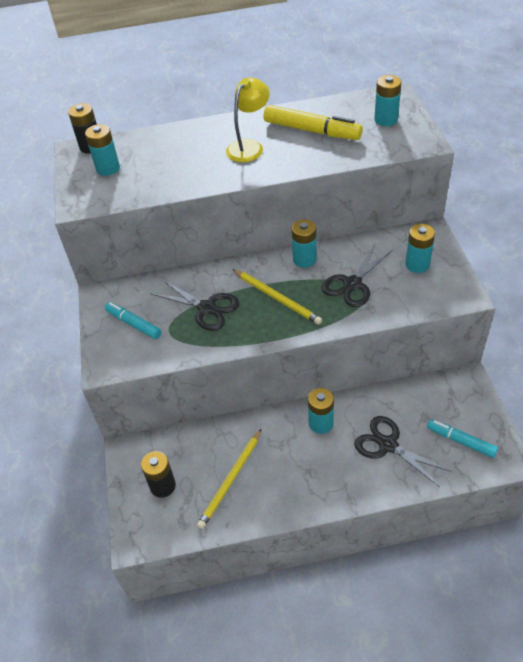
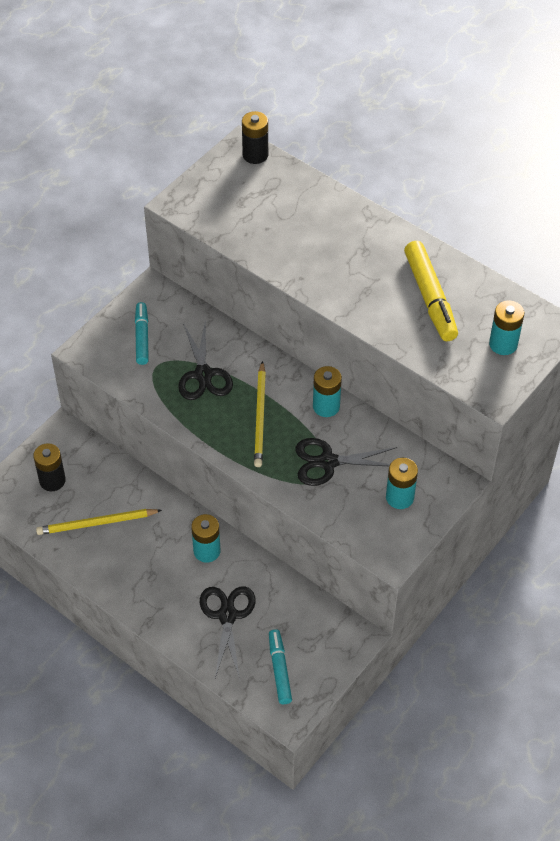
camera: 45 degrees right, 5 degrees up
turquoise battery [85,124,120,176] -> none
yellow lamp [226,78,270,162] -> none

